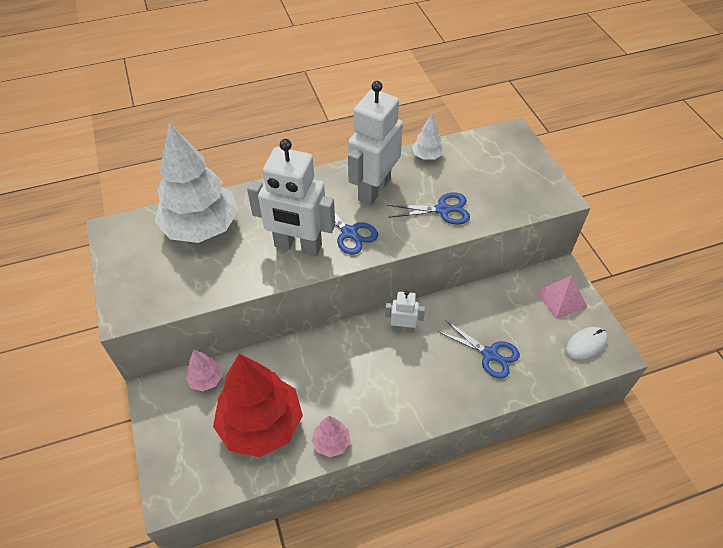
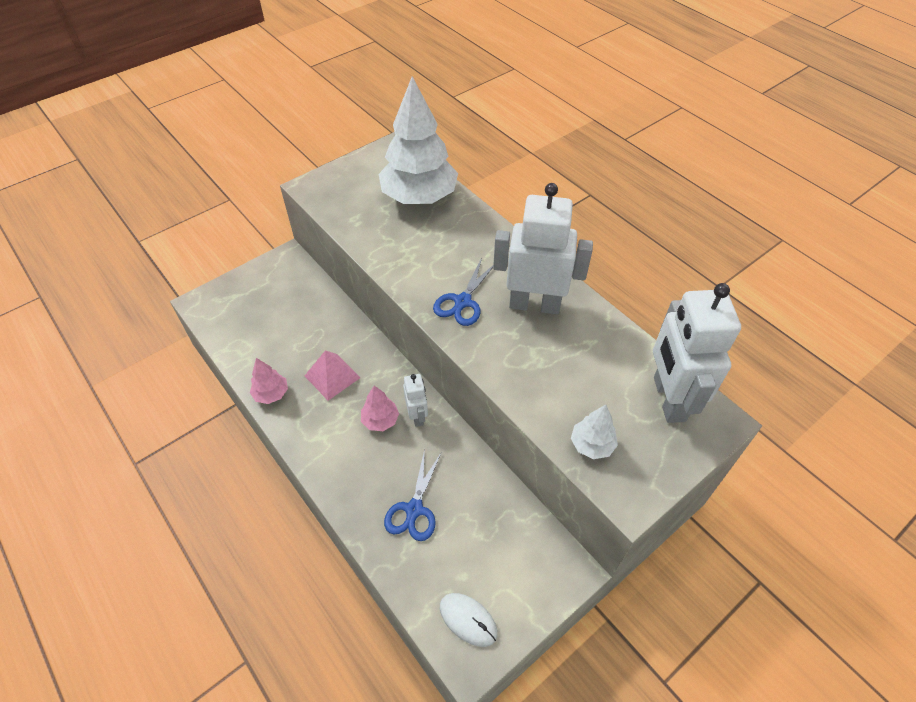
camera: 70 degrees right, 0 degrees up
pink tree [186,350,222,391] -> pink tree moved to [361,385,399,431]
red tree [213,354,303,457] -> none
white robot [247,139,335,256] -> white robot moved to [653,283,741,423]
blue scissors [387,193,470,225] -> none
white tree [412,114,444,160] -> white tree moved to [571,405,618,459]
pink pyramid [536,275,587,319] -> pink pyramid moved to [305,350,361,401]

